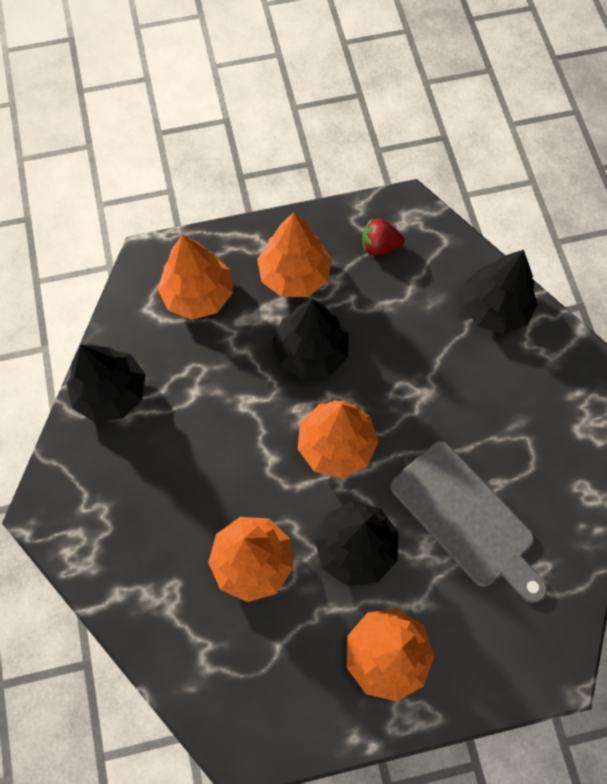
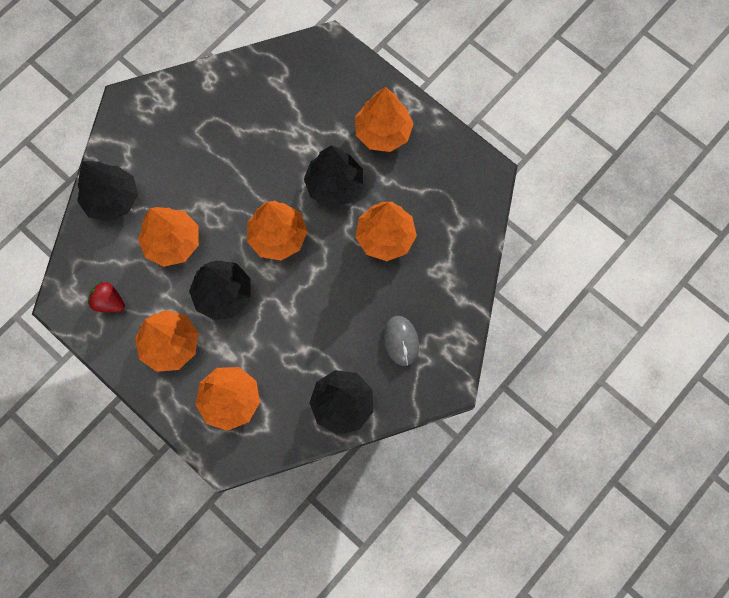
camera: 125 degrees left, 5 degrees up
red strawberry [362,218,404,256] -> red strawberry turned 150 degrees clockwise [88,281,125,312]
grey cutting board [390,441,547,603] -> none
none -> orange tree [138,207,199,267]
none -> grey mouse [383,316,419,366]

